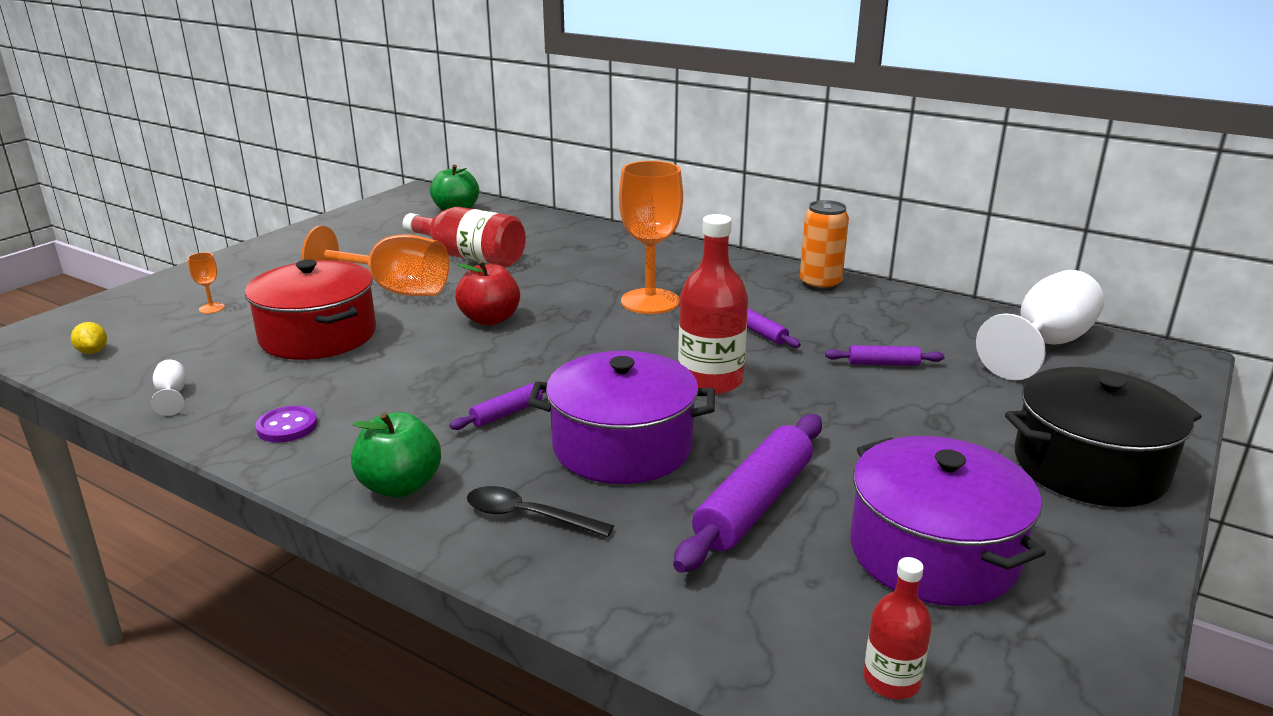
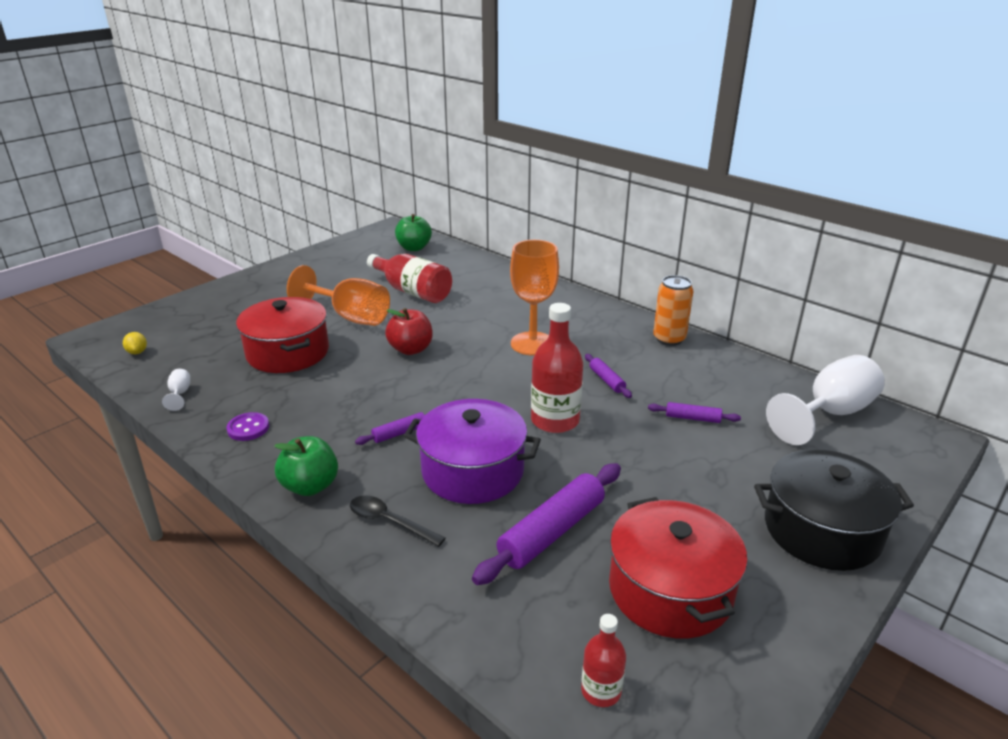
camera: 10 degrees right, 5 degrees up
orange goblet [188,252,225,314] -> none
purple pot [850,436,1046,606] -> red pot [609,497,748,639]

